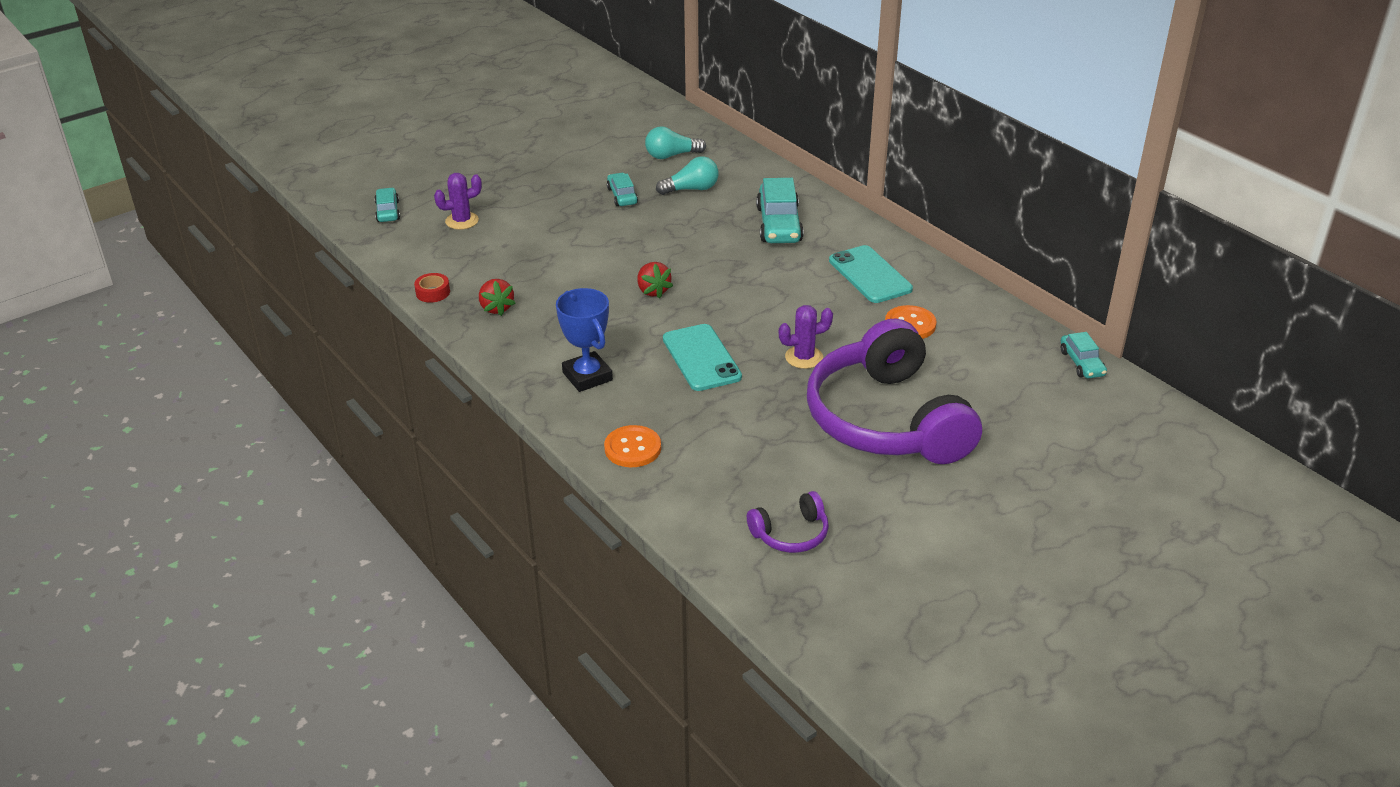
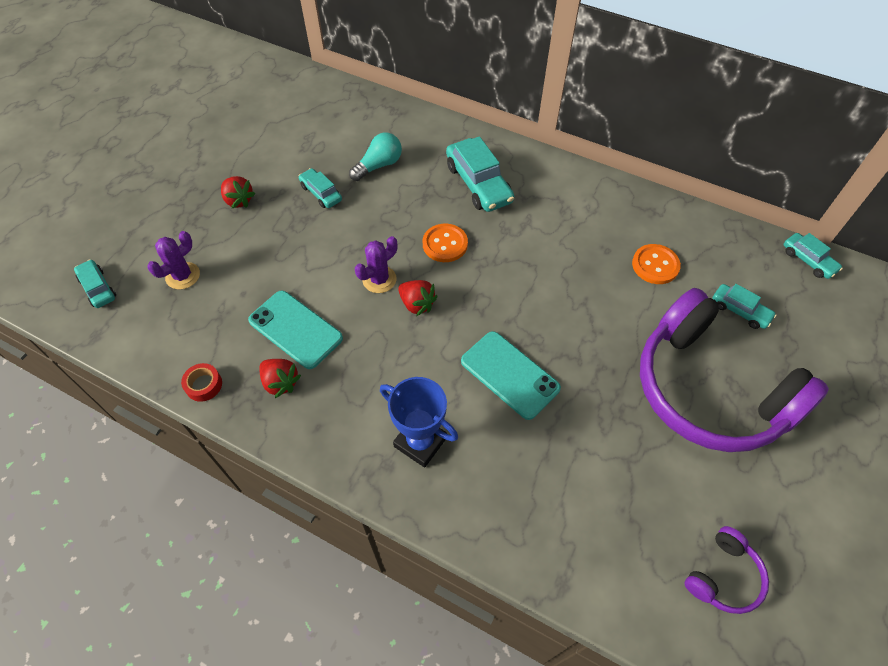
camera: 25 degrees left, 20 degrees up
orange button [604,425,661,467] -> orange button moved to [423,224,468,262]
turquoise light bulb [645,127,706,159] -> none
purple cactus [779,305,833,369] -> purple cactus moved to [355,236,397,293]
turquoise phone [829,245,913,303] -> turquoise phone moved to [248,291,343,369]
none -> red strawberry [221,176,255,208]
none -> turquoise car [712,284,776,329]

